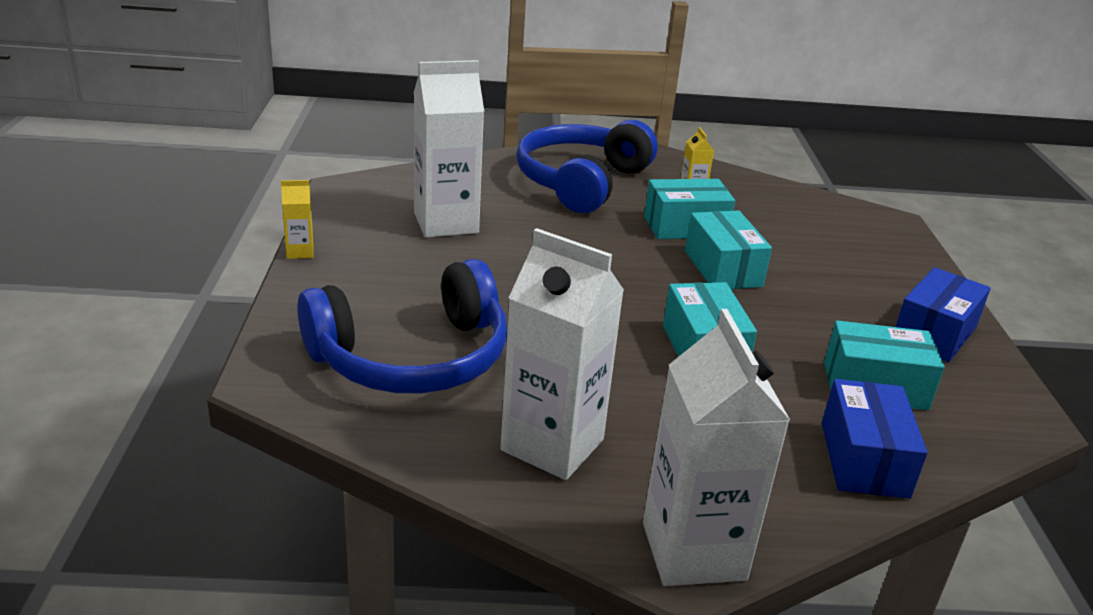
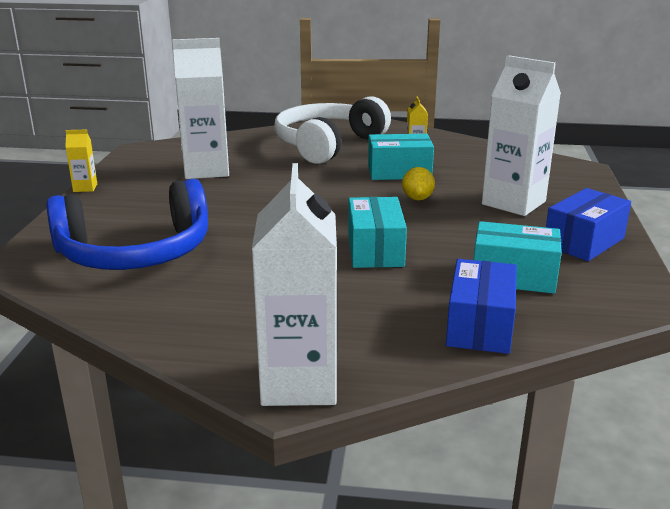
camera: 10 degrees right, 5 degrees down
white carton [500,228,624,480] -> white carton moved to [482,55,561,216]
blue headphones [516,120,658,213] -> white headphones [274,96,391,164]
turquoise box [685,210,772,289] -> yellow lemon [402,167,435,200]

